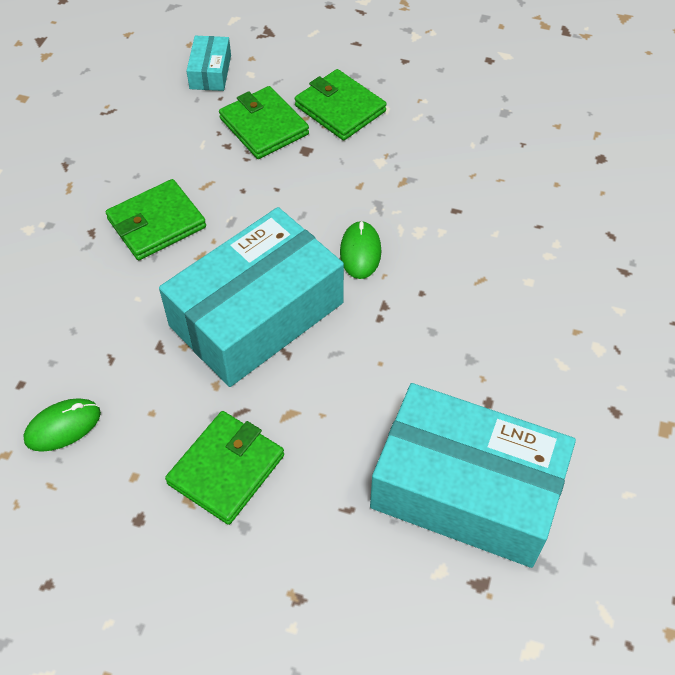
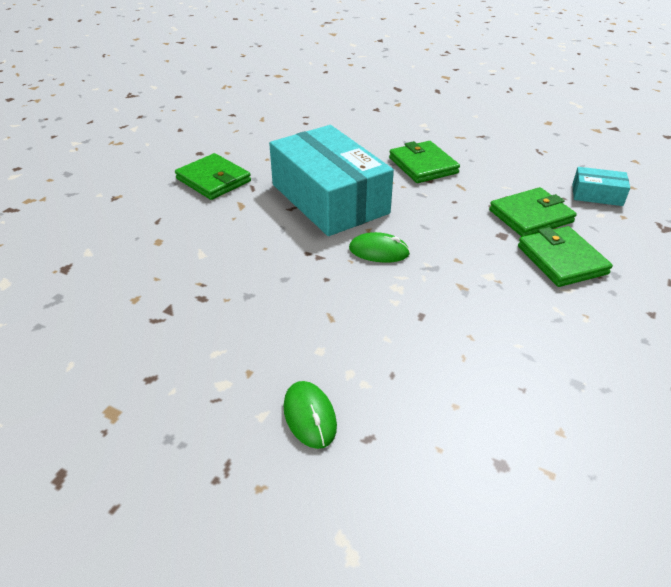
camera: 100 degrees right, 15 degrees down
green mouse [23,398,101,452] -> green mouse moved to [283,381,337,449]
green wallet [295,69,387,141] -> green wallet turned 75 degrees counterclockwise [518,226,613,287]
turquoise box [370,383,576,568] -> none

